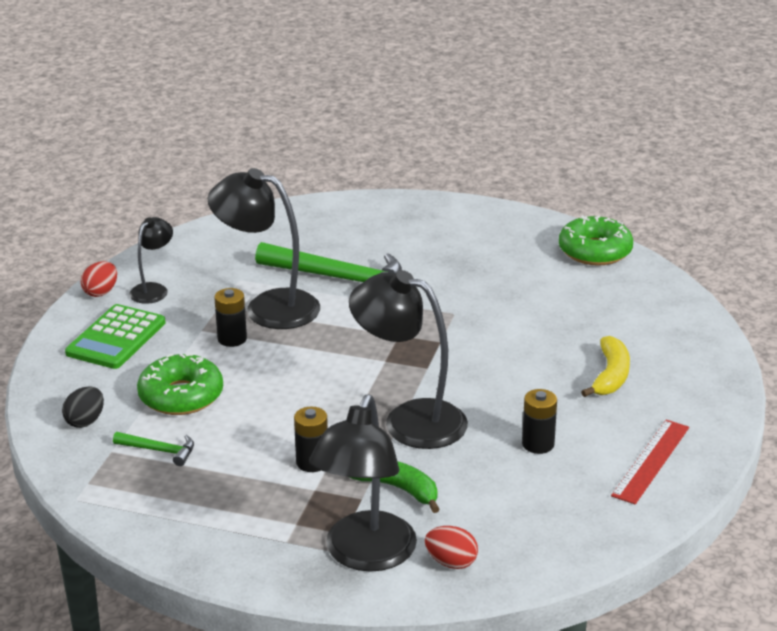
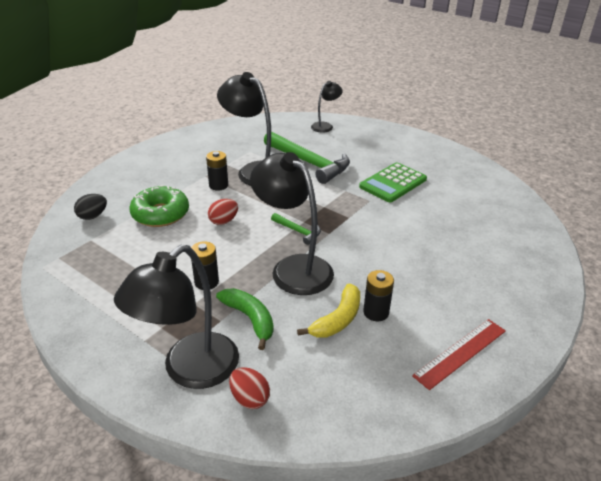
camera: 20 degrees right, 5 degrees up
green calculator [65,304,166,369] -> green calculator moved to [359,162,427,202]
red egg [81,261,117,297] -> red egg moved to [208,199,238,225]
green hammer [113,432,194,466] -> green hammer moved to [271,213,321,245]
black lamp [129,217,173,304] -> black lamp moved to [311,81,343,133]
green donut [559,215,633,266] -> none
yellow banana [581,336,630,397] -> yellow banana moved to [297,284,360,338]

